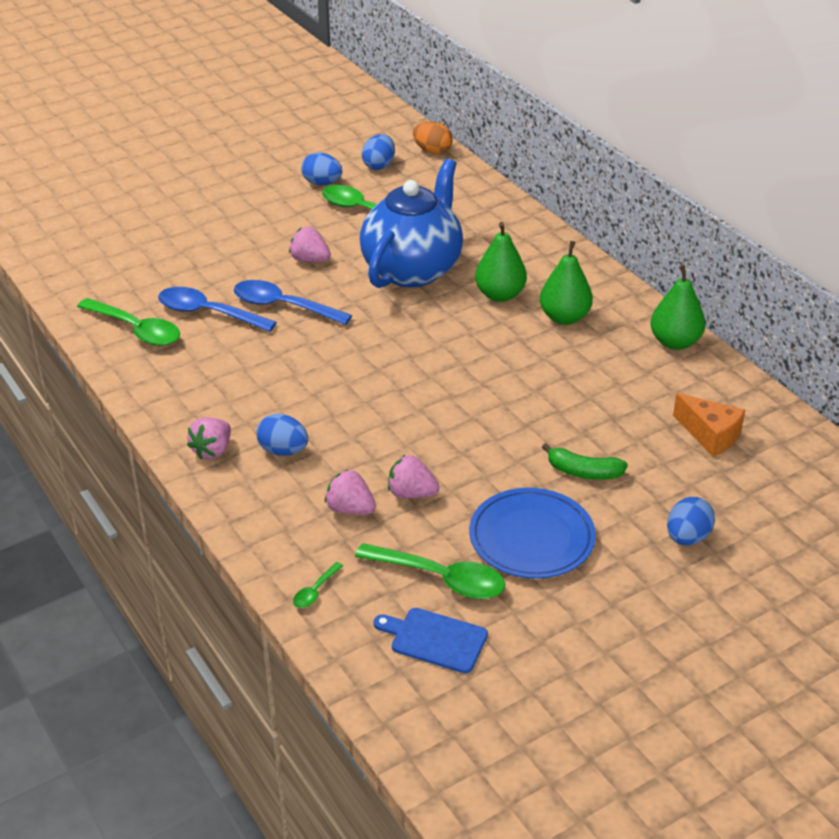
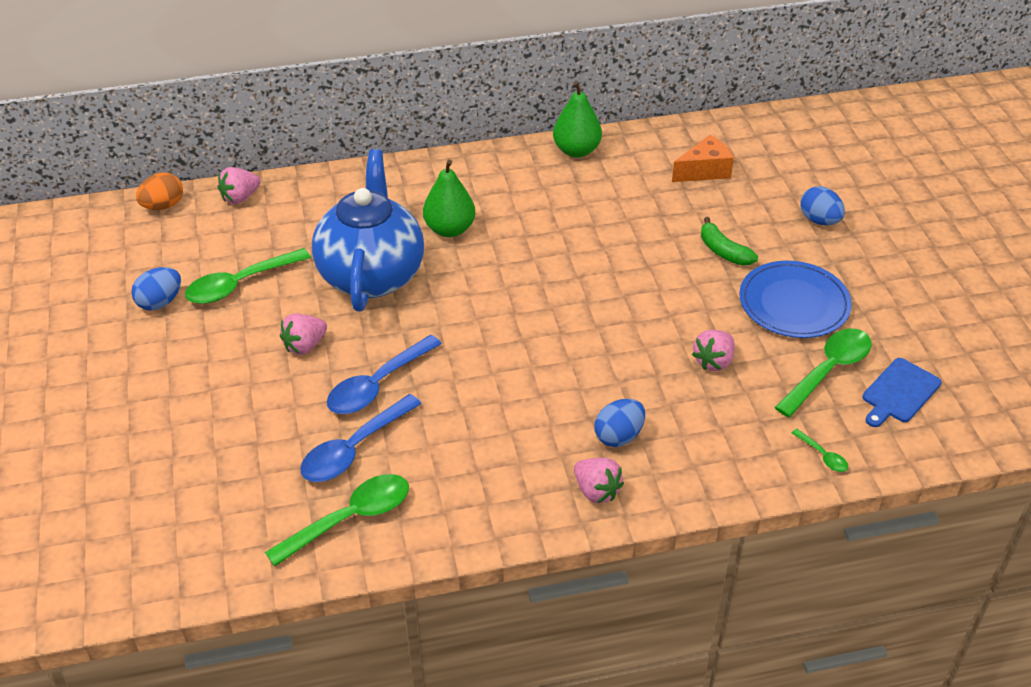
camera: 70 degrees left, 5 degrees up
pink strawberry [325,469,376,515] -> pink strawberry moved to [218,167,261,204]
blue teapot [360,159,463,288] -> blue teapot turned 45 degrees clockwise [312,149,424,311]
blue egg [362,134,395,170] -> none
green pear [540,241,593,325] -> none
green banana [542,443,628,480] -> green banana turned 105 degrees clockwise [701,217,758,266]

